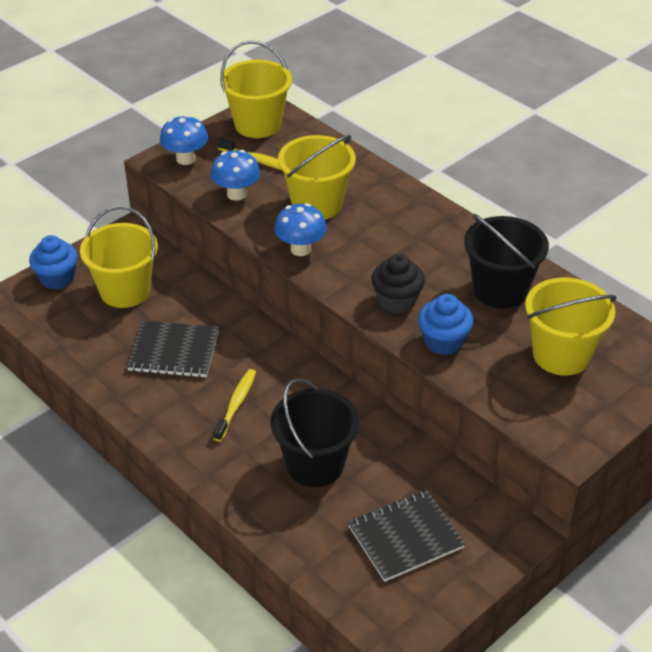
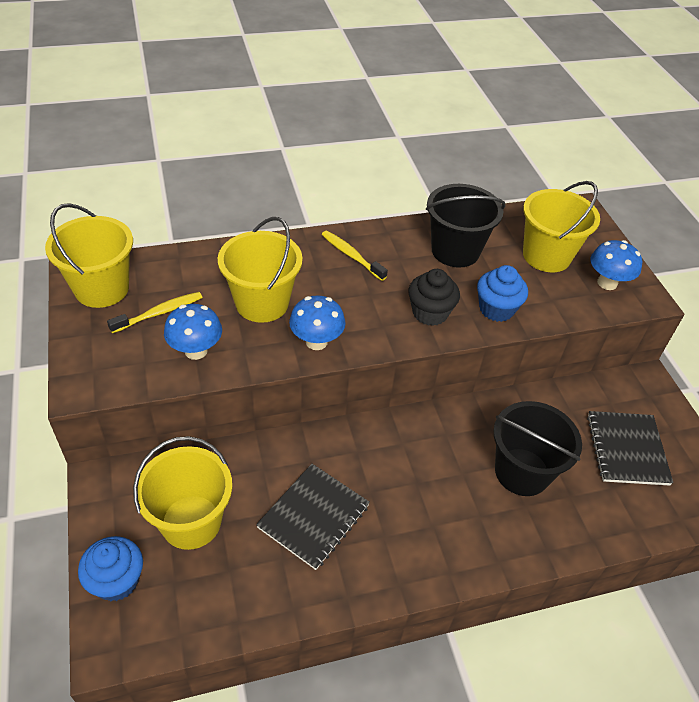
camera: 65 degrees left, 5 degrees up
blue mushroom [160,115,208,165] -> blue mushroom moved to [591,240,642,290]
yellow toothbrush [213,369,256,442] -> yellow toothbrush moved to [322,231,388,281]

